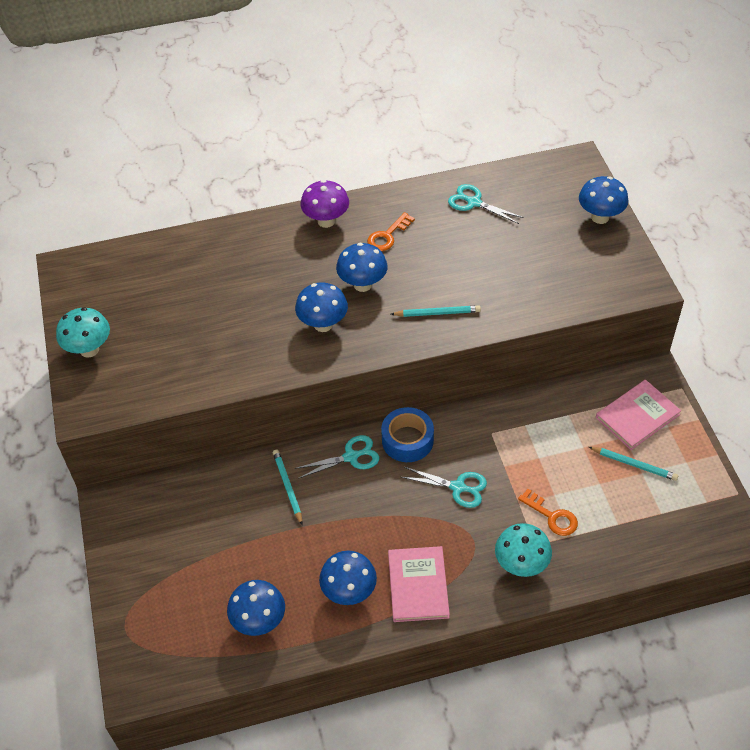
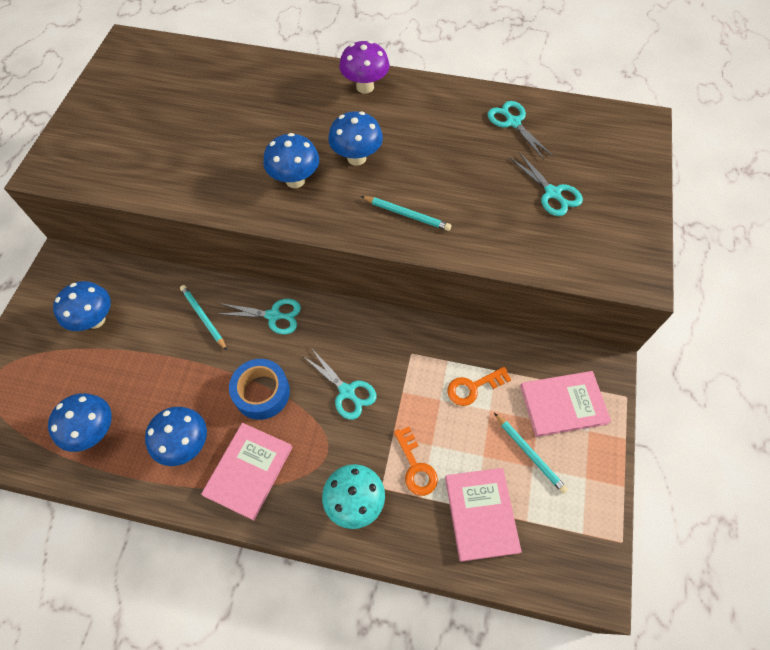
camera: 25 degrees right, 10 degrees up
turquoise mushroom [56,307,110,358] -> none
turquoise pencil [273,449,302,525] -> turquoise pencil turned 45 degrees counterclockwise [180,285,227,350]
orange key [367,212,415,251] -> orange key moved to [447,367,511,406]
blue tape [381,407,434,462] -> blue tape moved to [229,359,290,420]
blue mushroom [579,176,629,224] -> blue mushroom moved to [53,281,111,331]
none -> pink book [445,468,522,562]
none -> turquoise scissors [510,152,583,216]

